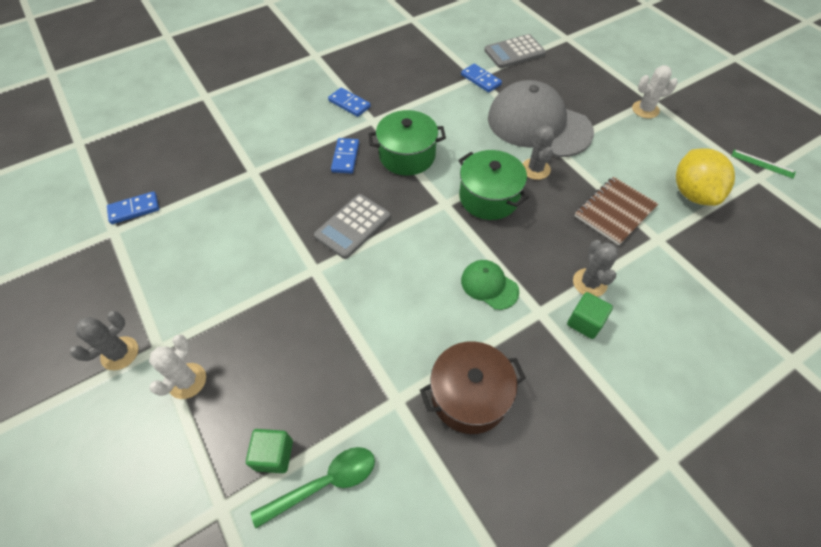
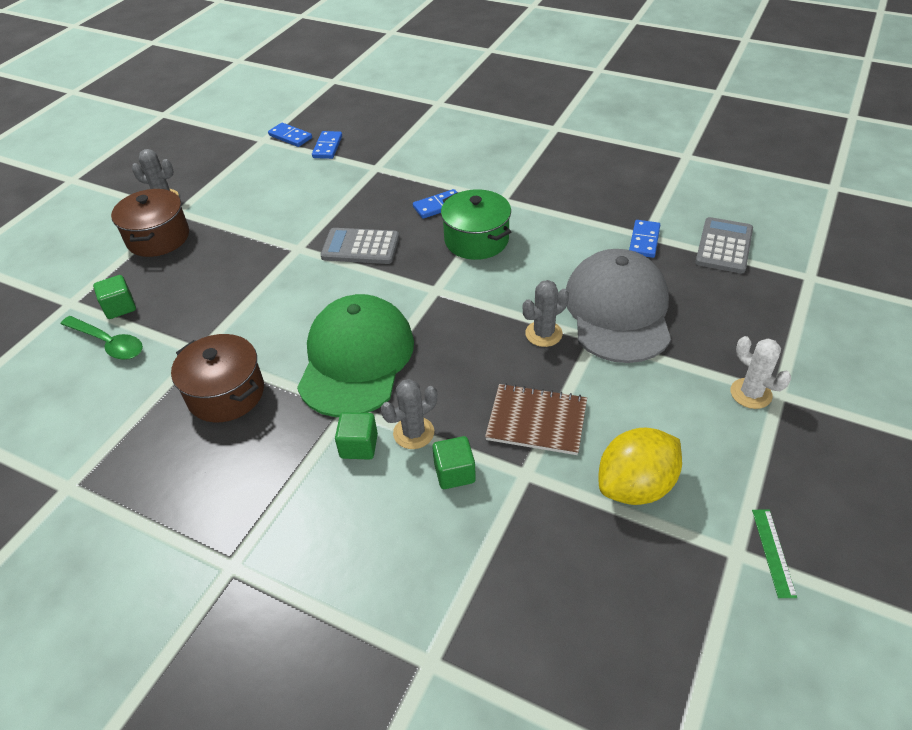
camera: 60 degrees right, 10 degrees down
white cactus [149,334,206,399] -> brown pot [111,189,189,257]
blue domino [328,88,371,117] -> blue domino moved to [312,131,342,159]
green pot [458,150,529,220] -> none
green cap [461,260,519,310] -> green cap [297,294,414,417], size x2.19
grey calculator [484,34,546,68] -> grey calculator turned 75 degrees clockwise [695,217,753,273]
none -> green cube [432,436,476,489]

